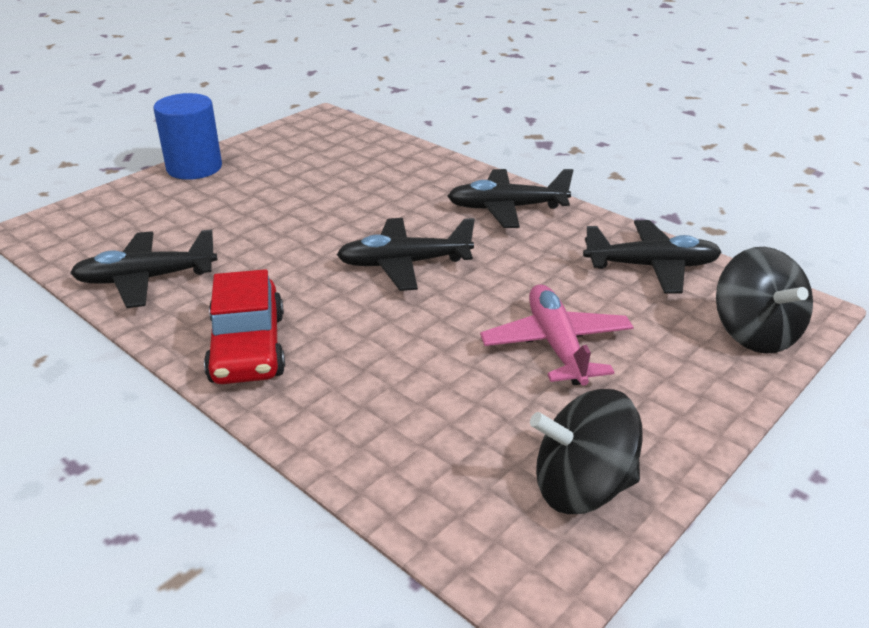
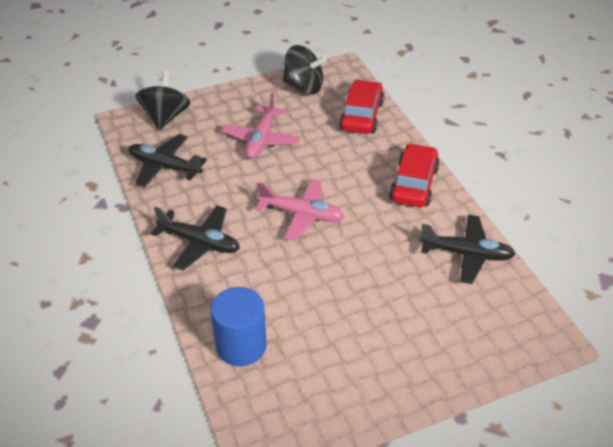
camera: 155 degrees left, 10 degrees up
blue cylinder [153,93,222,180] -> blue cylinder moved to [211,287,267,366]
black plane [337,218,475,291] -> pink plane [255,178,345,241]
none -> red car [339,80,384,134]

